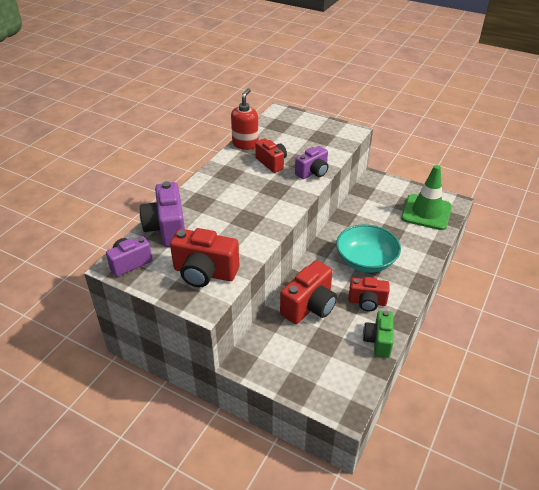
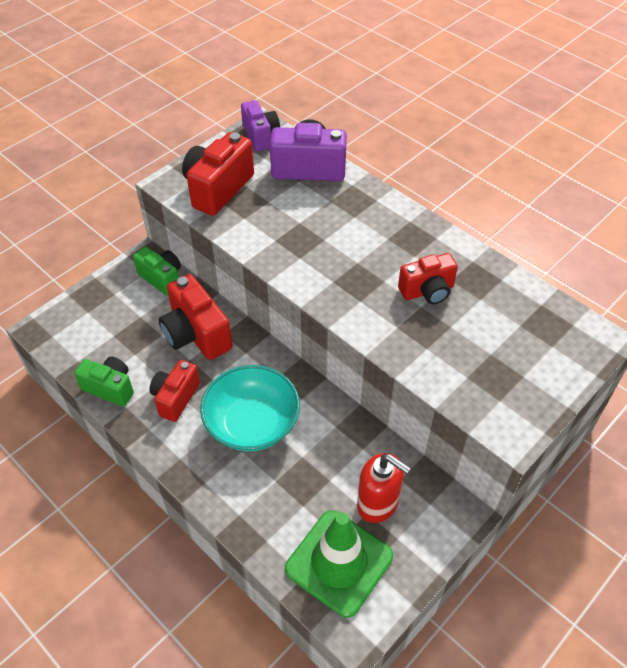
camera: 105 degrees right, 10 degrees up
red soap dispenser [231,89,259,150] -> red soap dispenser moved to [357,453,411,523]
purple camera [295,146,328,179] -> none
none -> green camera [133,247,181,296]

